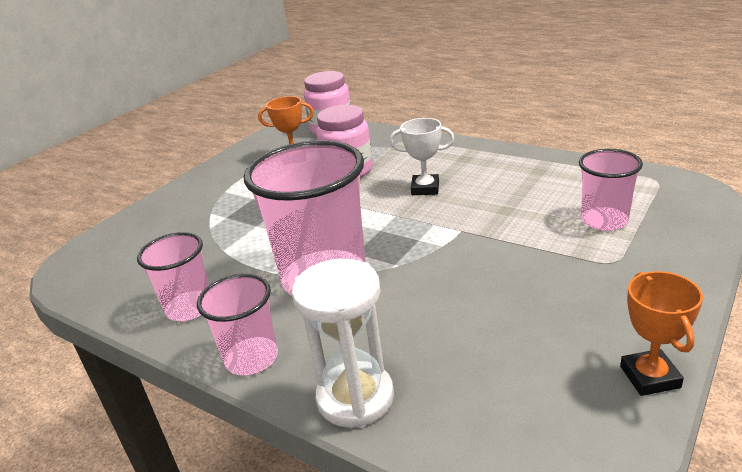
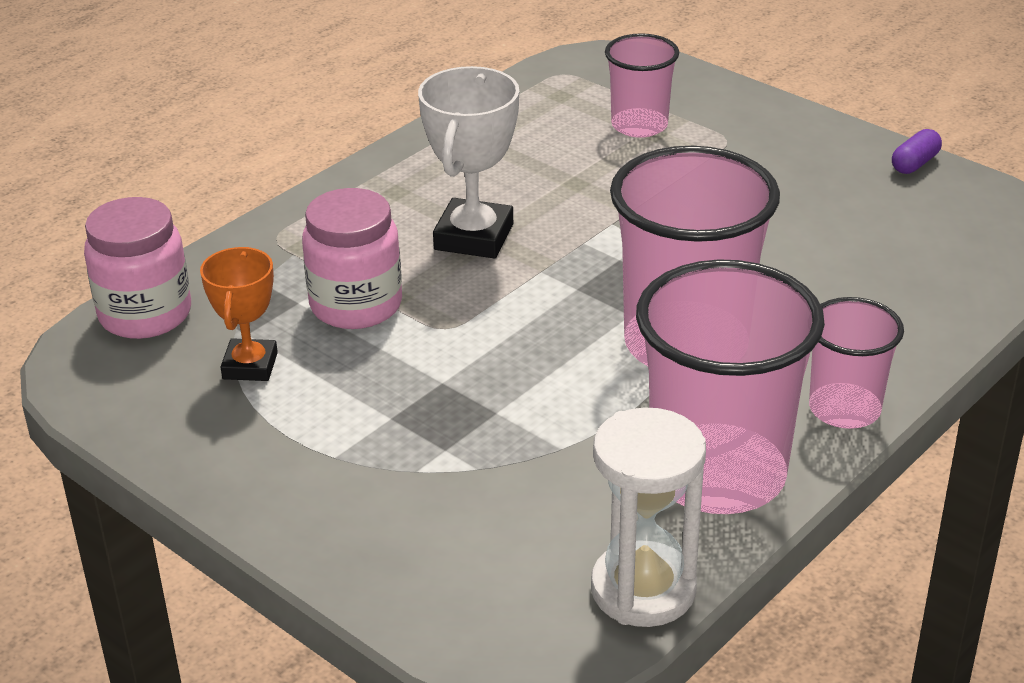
camera: 85 degrees left, 5 degrees up
pink cup [137,232,209,321] -> pink cup [636,259,825,514], size x1.82
white hourglass [292,259,394,428] -> white hourglass moved to [591,407,706,627]
white trophy [390,118,455,195] -> white trophy [418,66,519,259], size x1.52
orange trophy [620,271,703,396] -> purple capsule [892,129,942,174]

